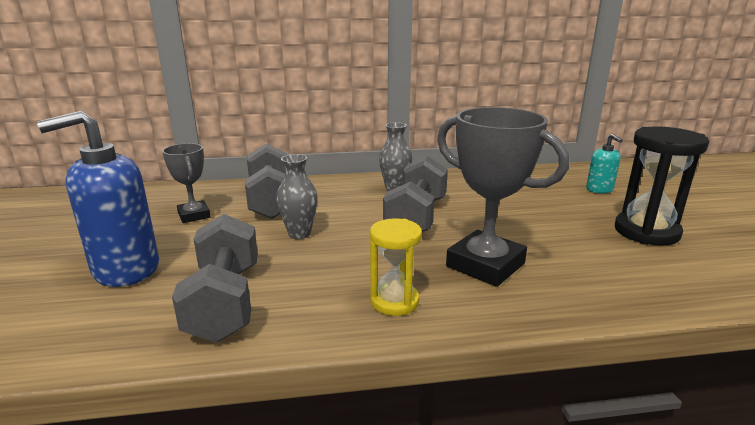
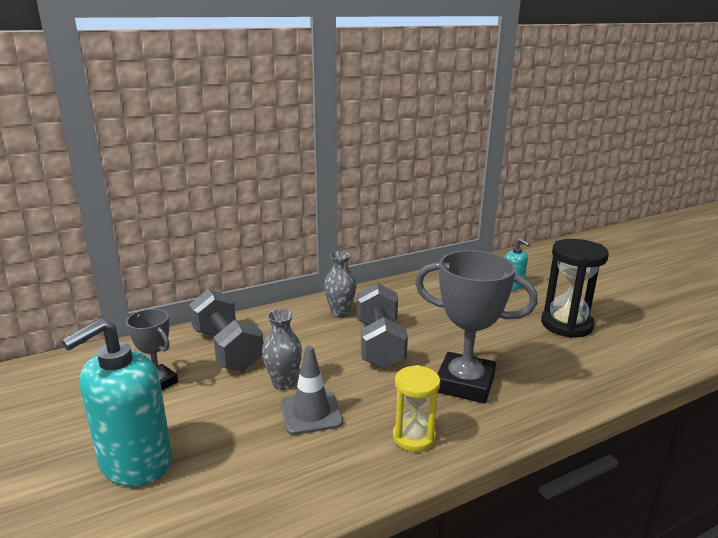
camera: 20 degrees left, 0 degrees up
blue soap dispenser [37,111,159,287] -> turquoise soap dispenser [61,318,172,487]
grey dumbbell [172,214,258,342] -> none
none -> grey traffic cone [281,345,343,435]

